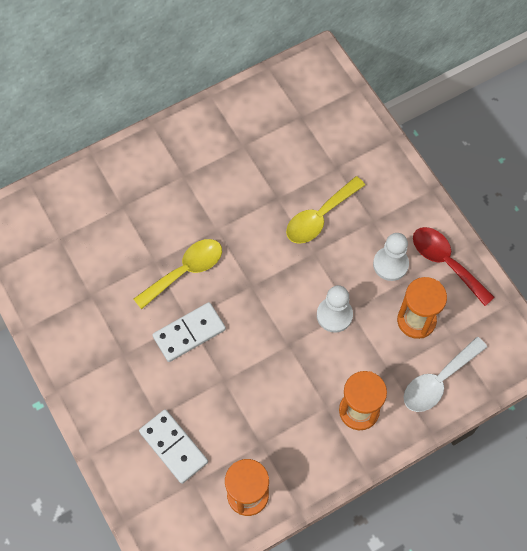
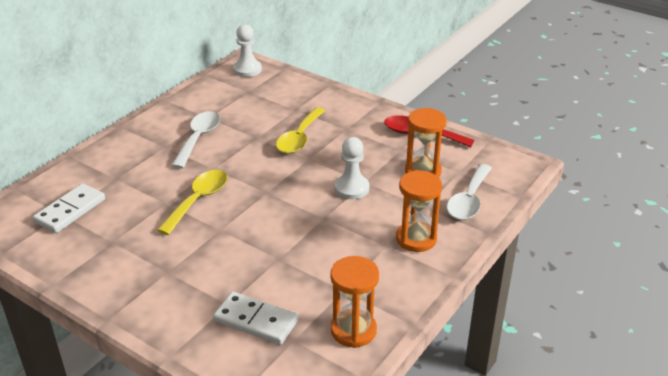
camera: 25 degrees left, 30 degrees down
white domino [152,302,226,362] -> white domino moved to [33,183,105,233]
white pawn [373,233,409,281] -> white pawn moved to [233,24,262,77]
none -> white spoon [171,111,220,169]

